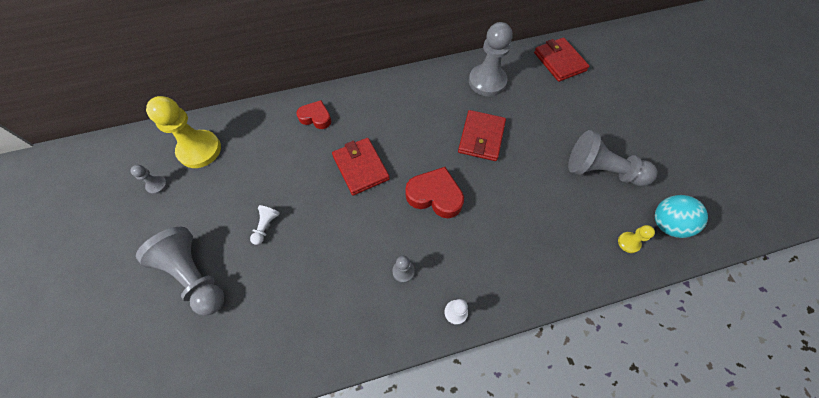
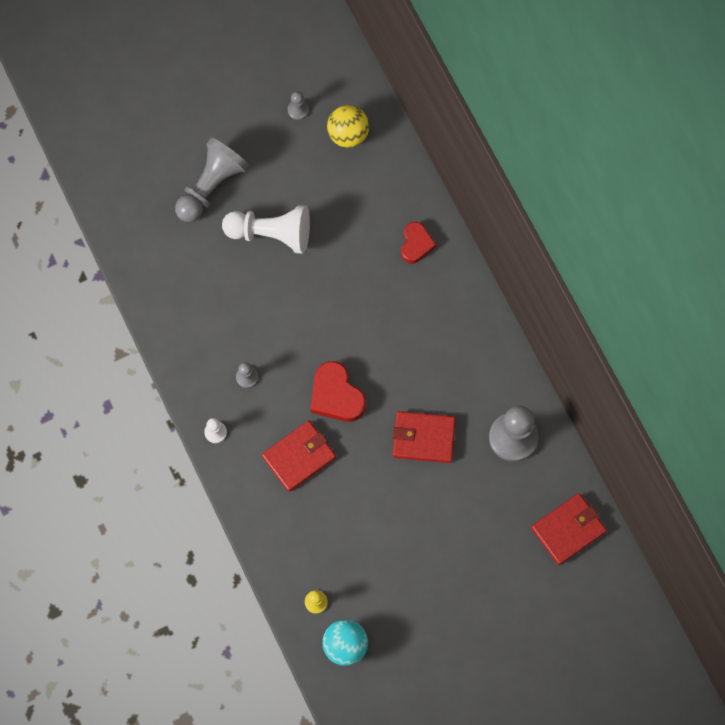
camera: 80 degrees right, 10 degrees up
yellow pawn [146,96,221,168] -> yellow ball [327,105,369,148]
white pawn [250,205,280,245] -> white pawn [222,205,310,254], size x2.20
red wallet [332,138,390,195] -> red wallet moved to [262,421,336,492]
red heart [405,167,464,218] -> red heart turned 135 degrees clockwise [311,361,366,422]
grey pawn [568,130,658,186] -> none

